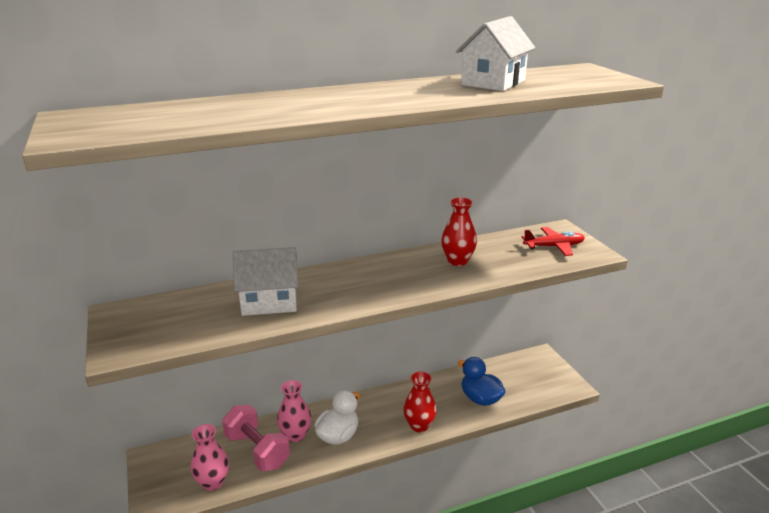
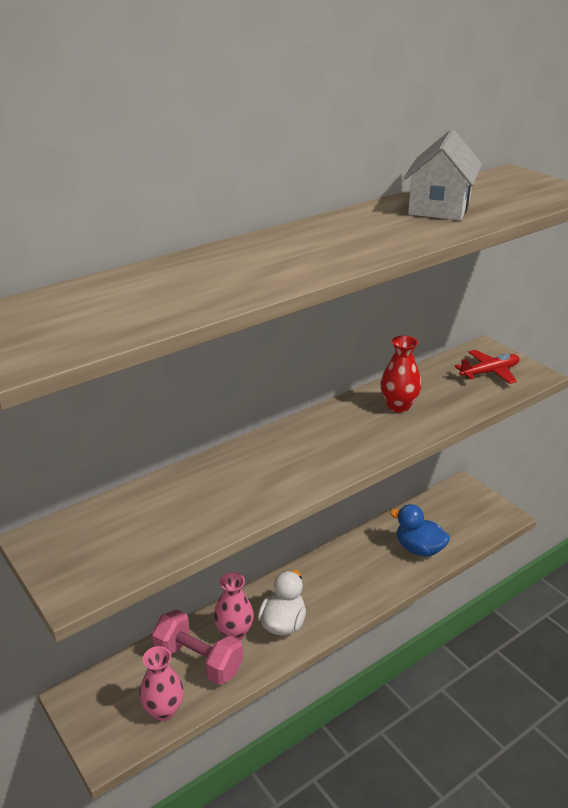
camera: 15 degrees left, 5 degrees up
white house [233,247,298,316] -> none
red vase [403,371,437,432] -> none

